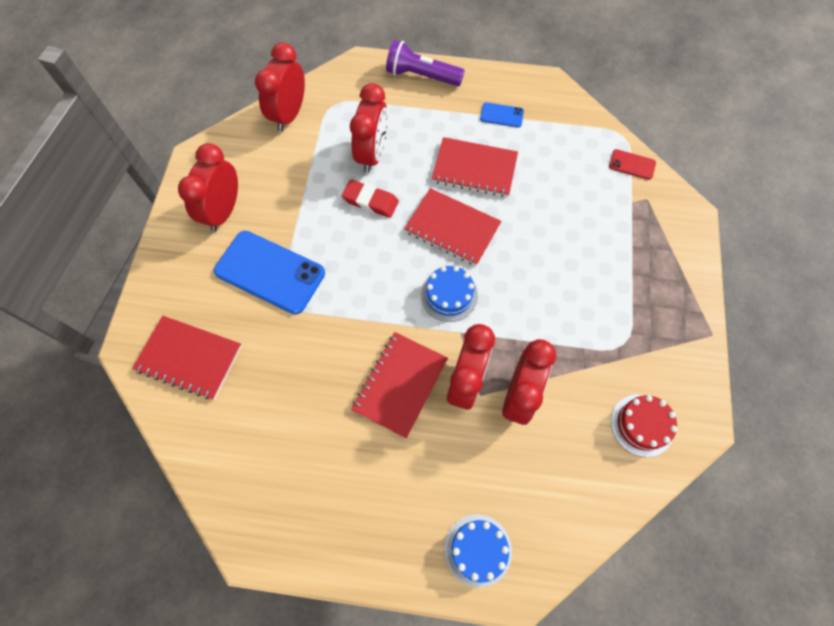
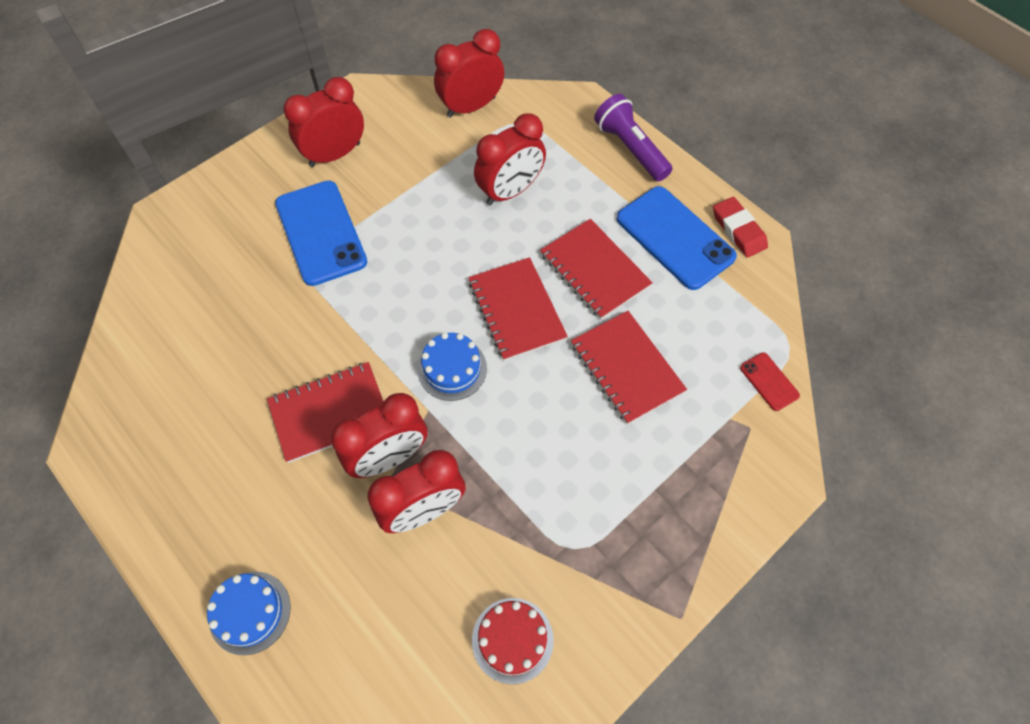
camera: 40 degrees right, 5 degrees down
red notebook [132,316,242,400] -> red notebook moved to [571,311,687,424]
red eraser [342,179,399,218] -> red eraser moved to [713,197,768,258]
blue phone [480,102,524,127] -> blue phone [616,186,737,290], size x2.16

